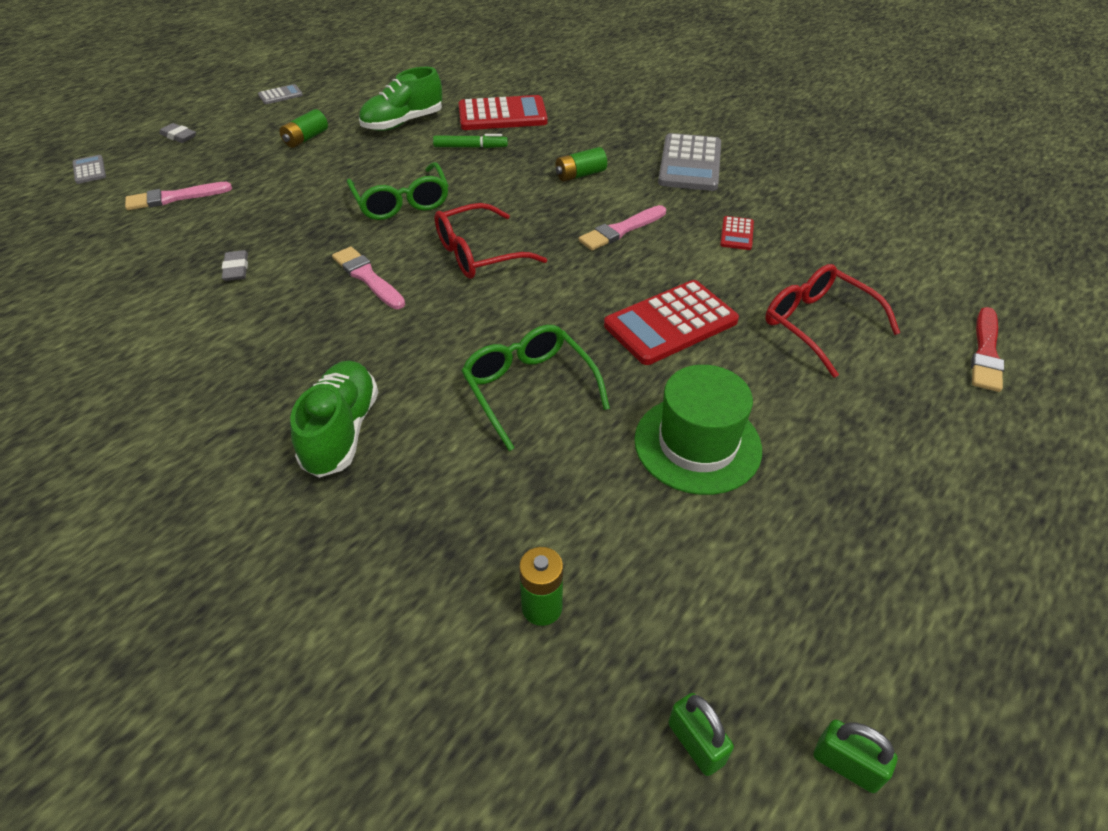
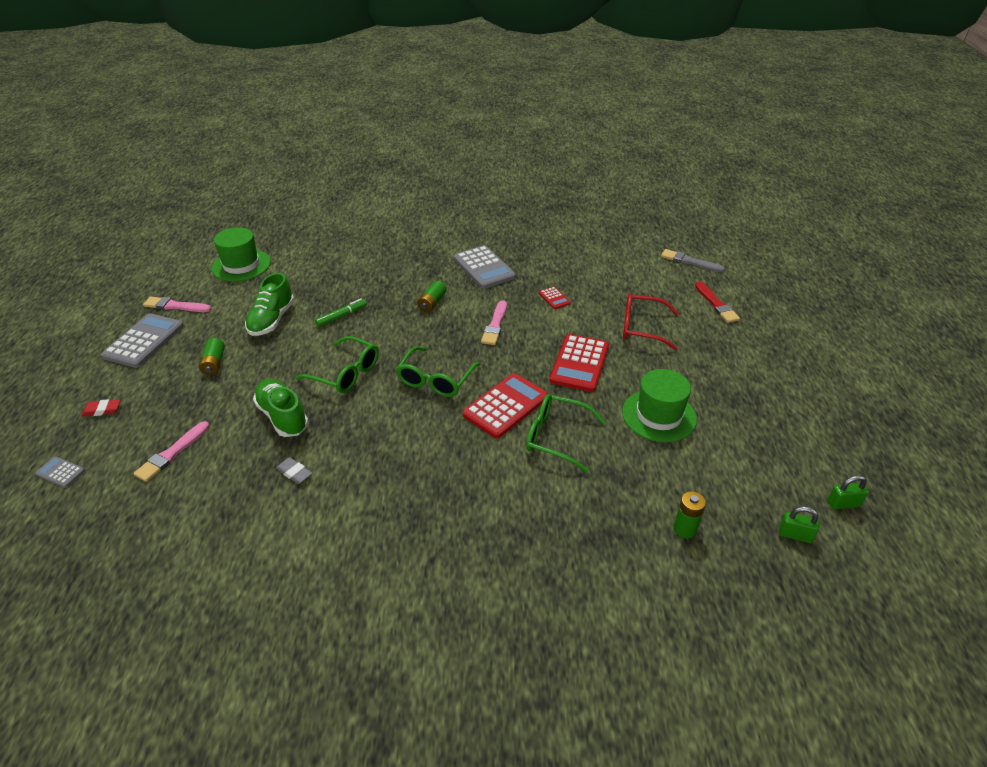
camera: 40 degrees left, 5 degrees down
grey eraser [159,123,196,143] -> red eraser [82,399,121,417]
grey calculator [258,84,303,104] -> grey calculator [101,313,184,368], size x2.11
green shoe [290,361,378,478] -> green shoe moved to [253,379,309,437]
pink brush [332,247,405,309] -> pink brush moved to [143,297,211,312]
red glasses [435,203,547,279] -> green glasses [396,346,480,397]
red calculator [459,95,548,130] -> red calculator moved to [463,373,548,438]
none -> green hat [212,227,271,282]
none -> grey brush [661,249,725,272]

